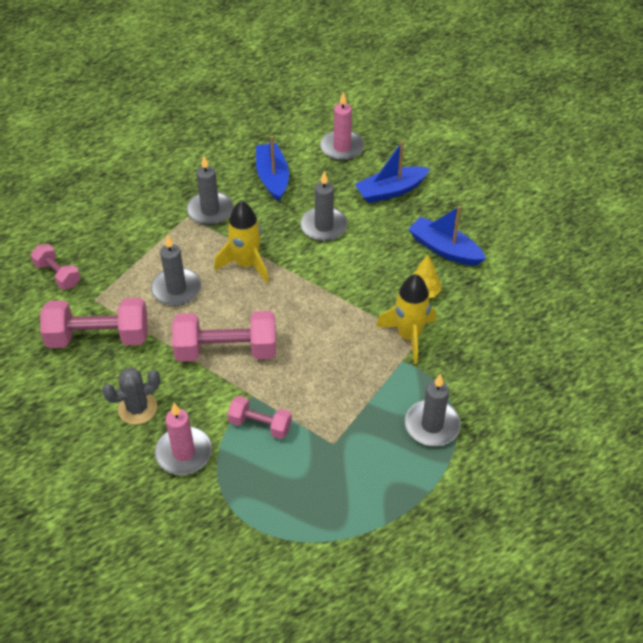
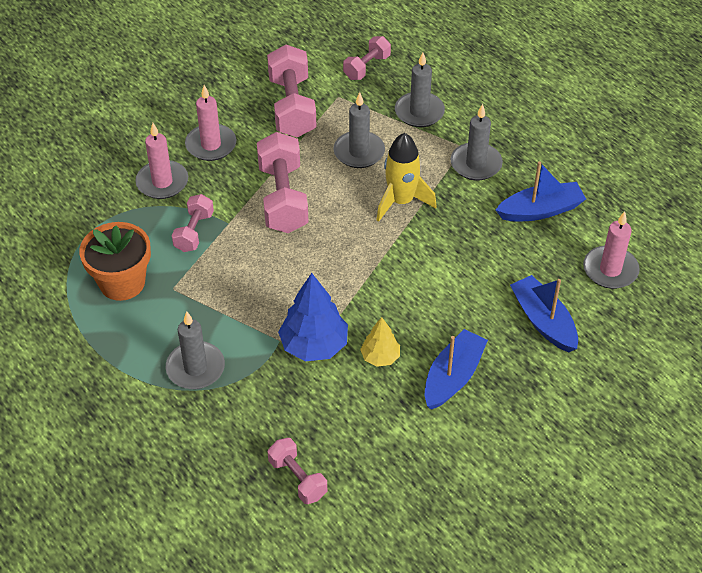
camera: 85 degrees right, 0 degrees up
grey cactus [102,368,160,425] -> pink candle [185,85,236,161]
grey candle [300,171,348,242] -> grey candle moved to [395,52,445,127]
yellow rocket [376,274,436,364] -> blue tree [278,273,348,361]
none -> orange flower pot [79,222,151,301]
none -> pink dumbbell [268,438,327,504]

